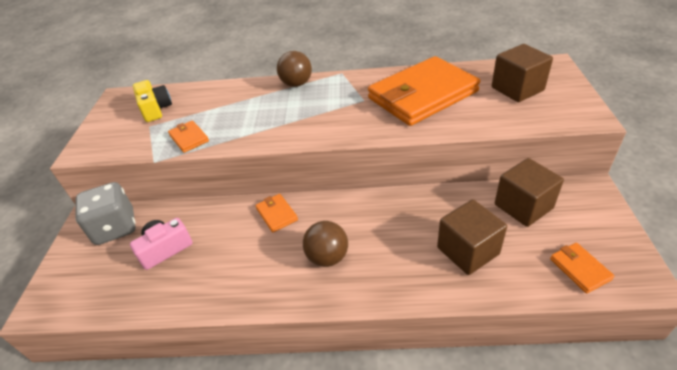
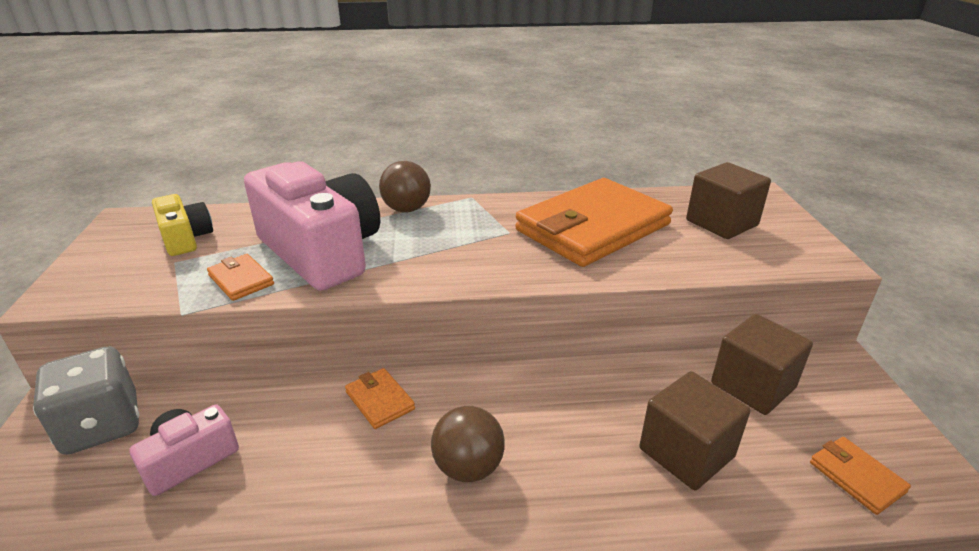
camera: 10 degrees left, 10 degrees down
none -> pink camera [244,161,380,291]

